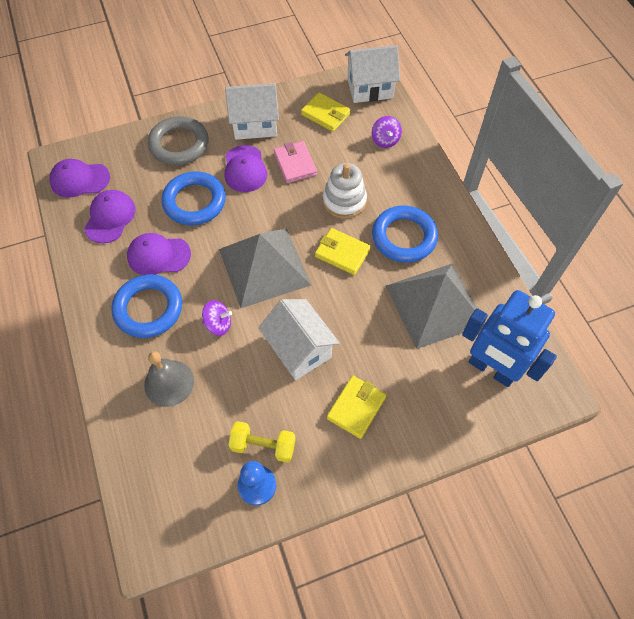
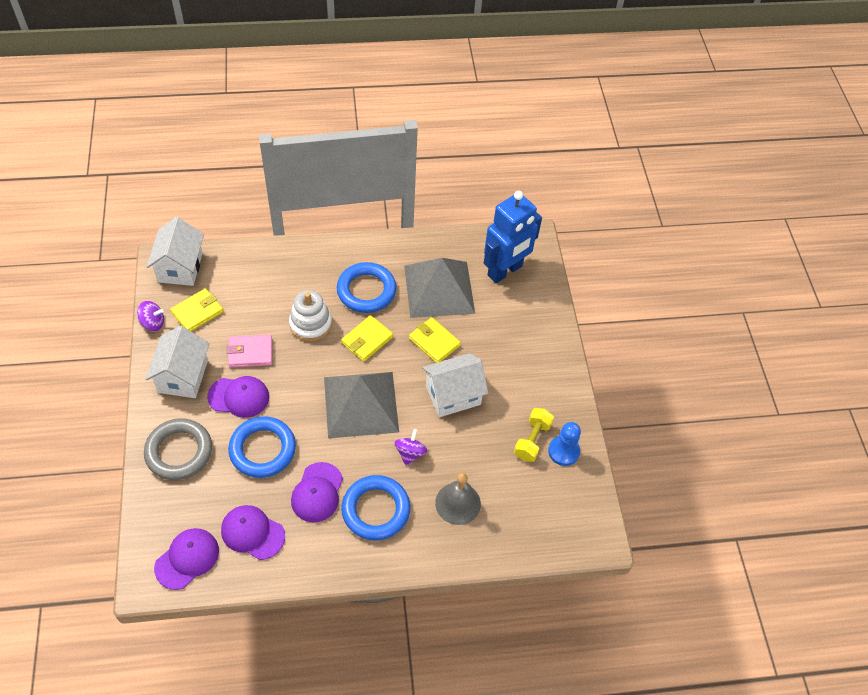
camera: 80 degrees left, 5 degrees down
purple cap [49,159,110,198] -> purple cap turned 150 degrees counterclockwise [154,528,219,590]
yellow wallet [327,376,386,439] -> yellow wallet moved to [409,317,461,363]
purple spinning top [372,116,402,148] -> purple spinning top moved to [137,301,164,331]

